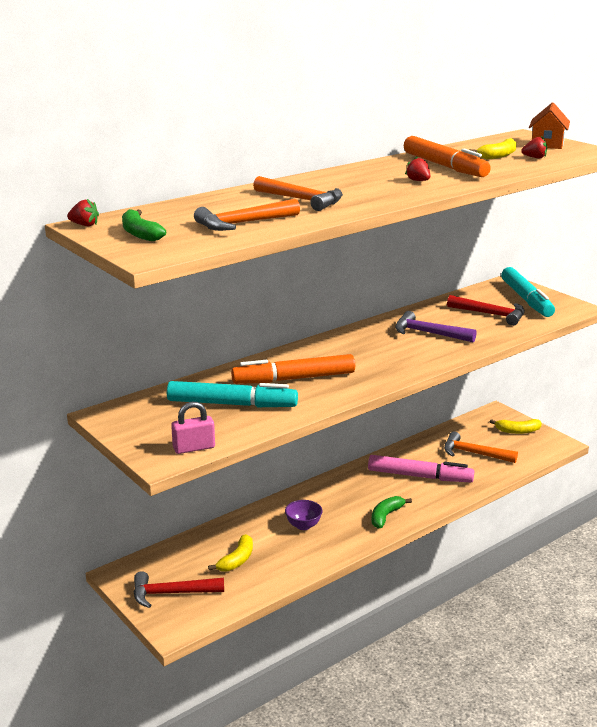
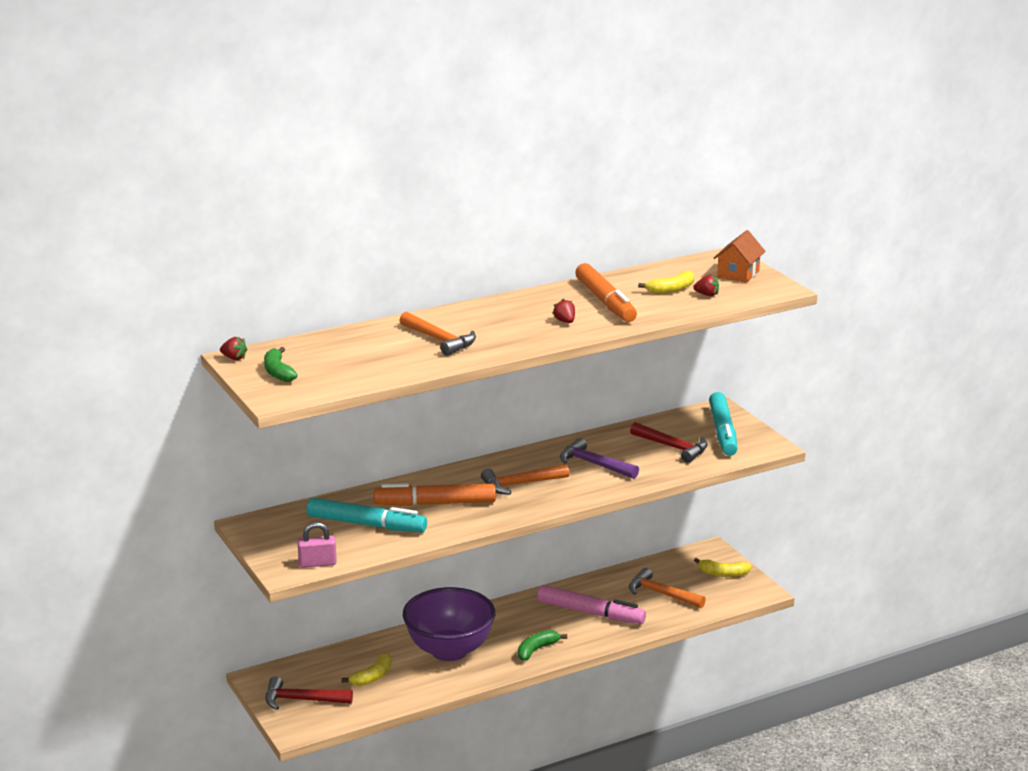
camera: 10 degrees right, 0 degrees up
orange hammer [194,199,300,231] -> orange hammer moved to [481,464,569,495]
purple bowl [285,500,323,530] -> purple bowl [403,587,495,661], size x2.40

